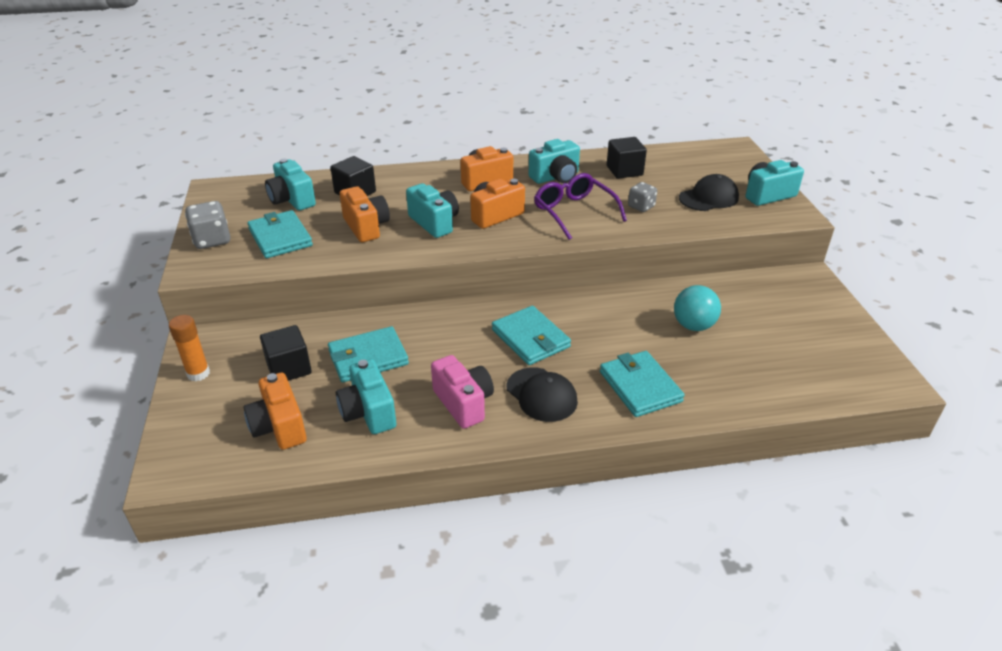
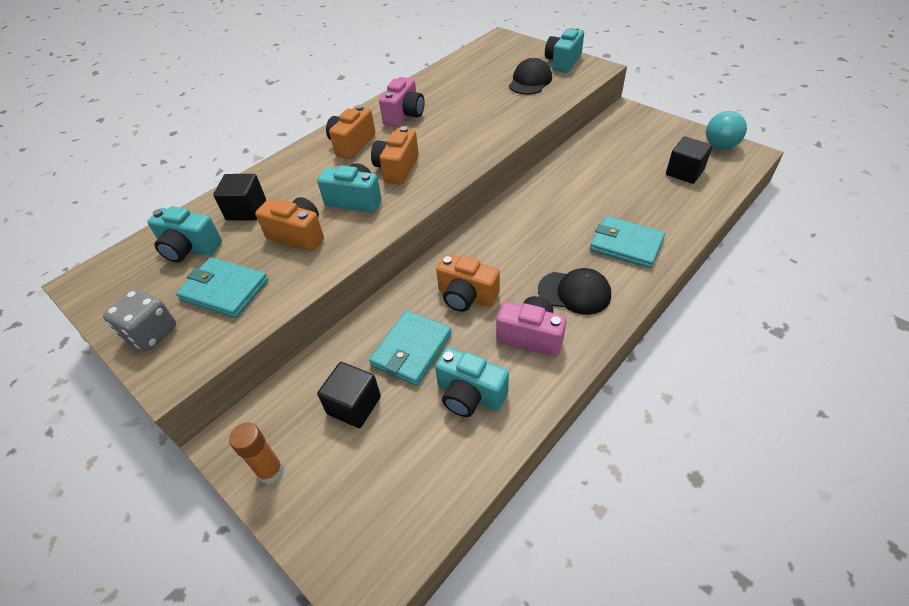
camera: 35 degrees left, 10 degrees up
orange camera [243,373,307,450] -> orange camera moved to [436,254,500,312]
turquoise wallet [492,306,571,365] -> none
turquoise camera [528,139,580,184] -> pink camera [379,77,425,127]
purple glasses [534,173,627,240] -> none
black cube [607,137,647,179] -> black cube moved to [666,137,713,184]
grey dice [628,182,657,212] -> none
turquoise ball [674,285,721,331] -> turquoise ball moved to [706,111,747,150]

